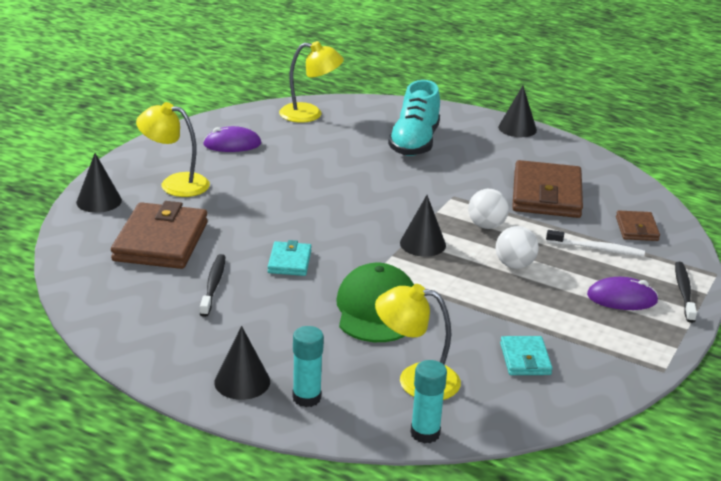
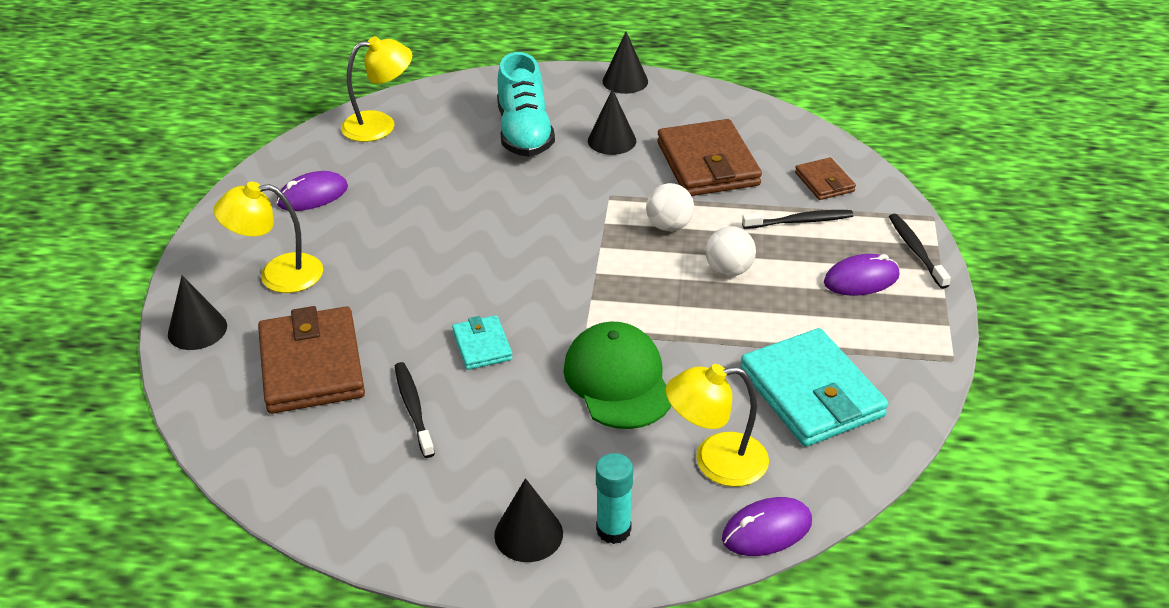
camera: 20 degrees left, 10 degrees up
black cone [400,195,446,257] -> black cone moved to [588,89,636,155]
turquoise glue stick [411,360,447,444] -> purple mouse [722,497,812,556]
turquoise wallet [500,336,553,375] -> turquoise wallet [740,328,888,447], size x1.95
white toothbrush [546,230,645,256] -> black toothbrush [742,210,853,229]

